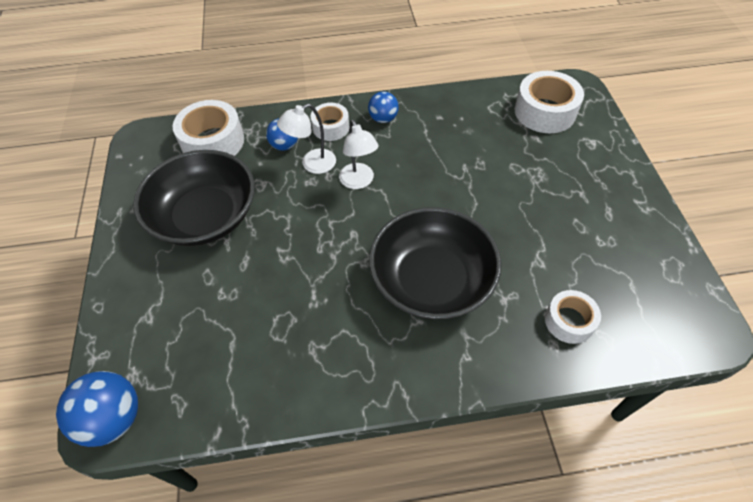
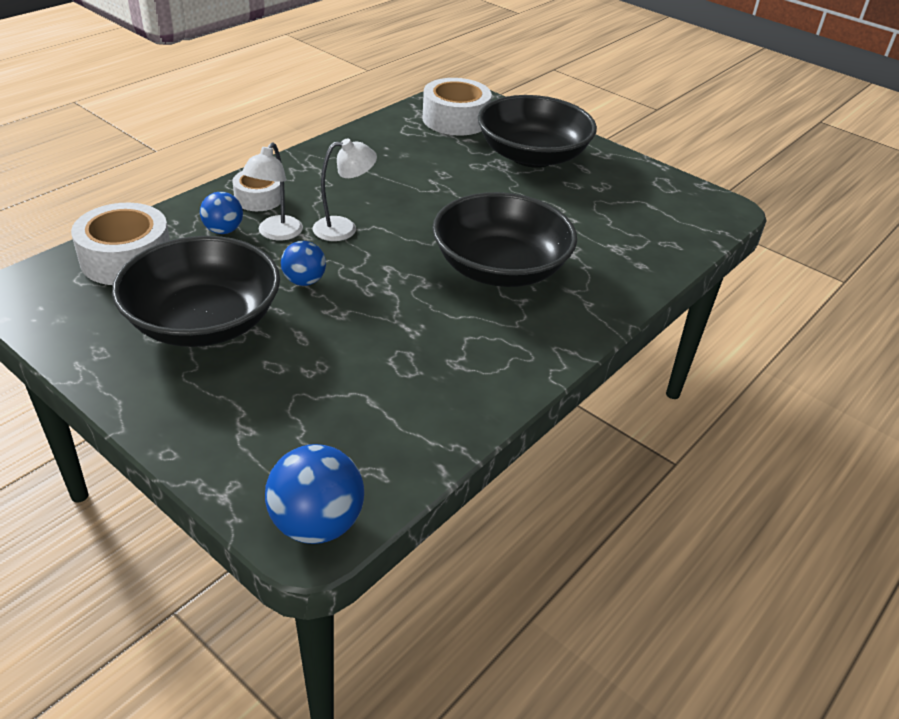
camera: 45 degrees left, 15 degrees down
white lamp [339,120,379,189] -> white lamp turned 45 degrees counterclockwise [312,138,377,241]
blue ball [368,91,399,123] -> blue ball moved to [281,241,326,286]
white tape [545,290,601,344] -> none
none -> black bowl [478,95,597,168]

